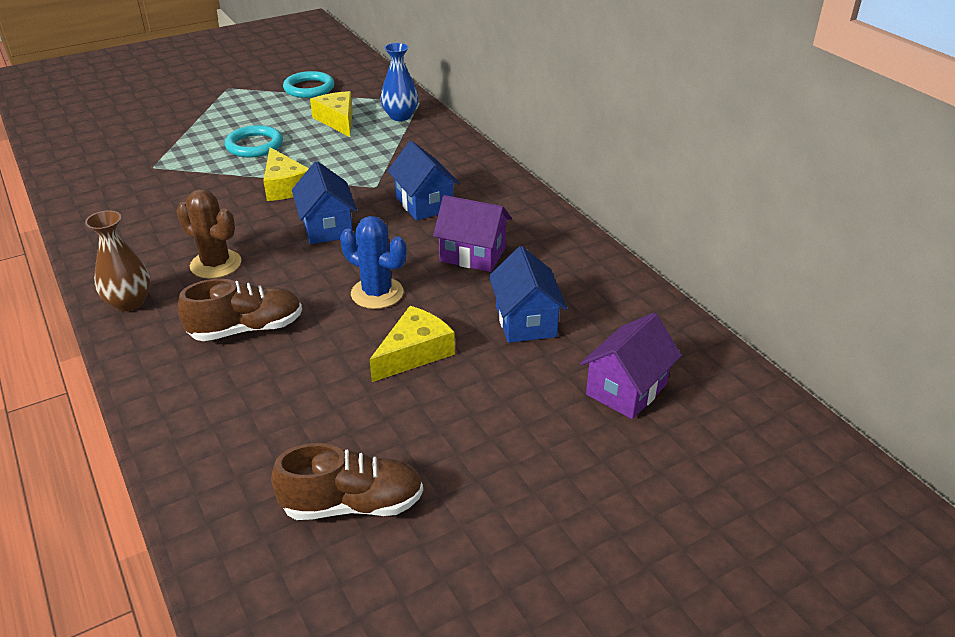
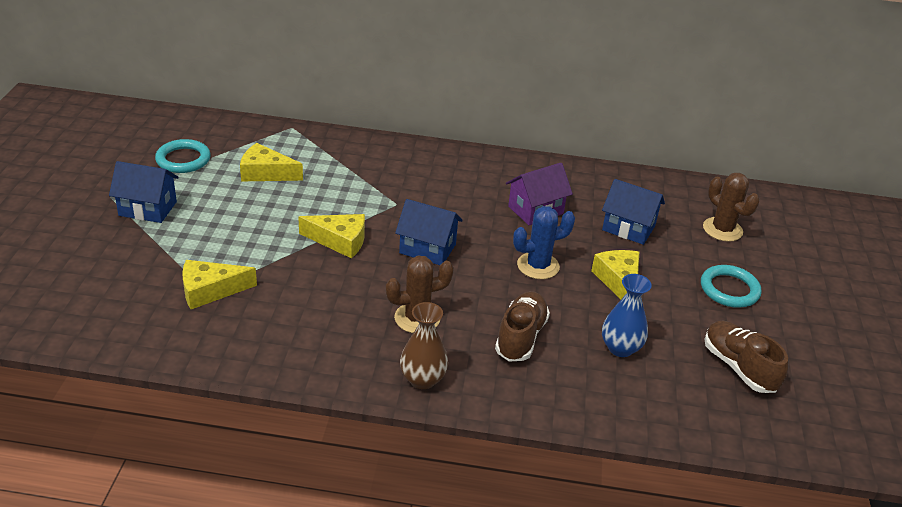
camera: 55 degrees left, 0 degrees up
turquoise ring [225,125,283,158] -> turquoise ring moved to [701,265,762,308]
brown shoe [271,443,423,520] -> brown shoe turned 60 degrees counterclockwise [704,321,788,393]
blue vase [381,43,418,121] -> blue vase moved to [602,274,652,357]
blue house [388,141,460,221] -> blue house moved to [109,161,179,223]
purple house [580,313,682,419] -> brown cactus [703,173,759,242]
none -> yellow cheese [182,260,257,309]

